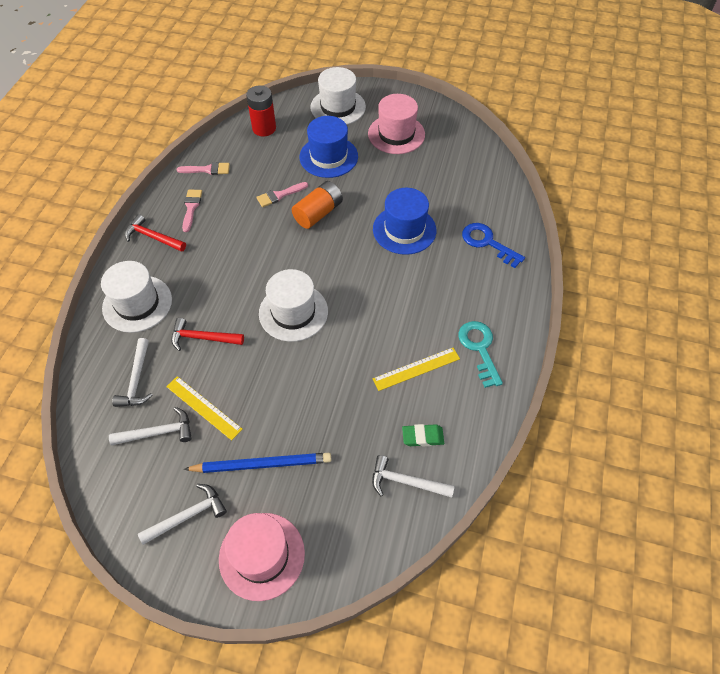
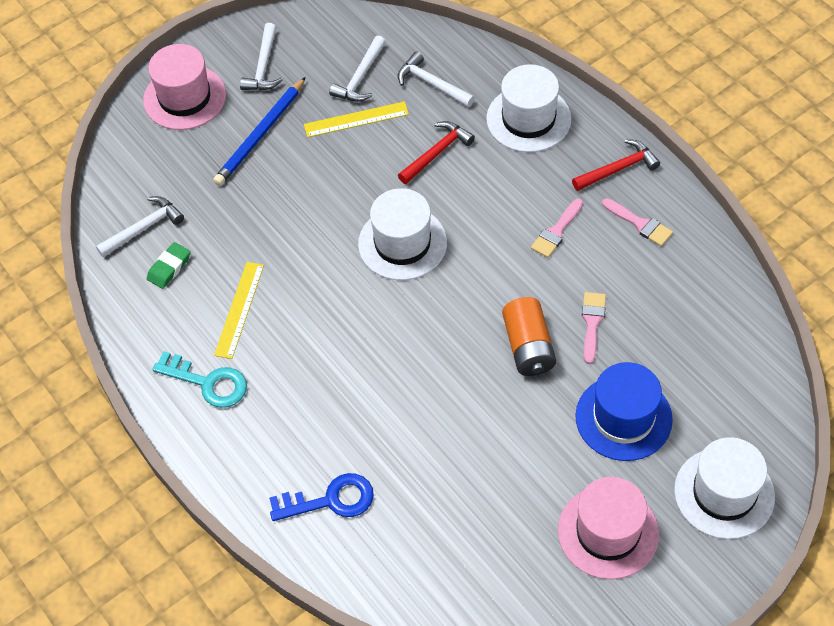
camera: 130 degrees right, 0 degrees up
pink brush [177,162,230,175] -> pink brush moved to [531,198,583,258]
red battery [246,85,276,136] -> none
blue hat [373,188,436,255] -> none

